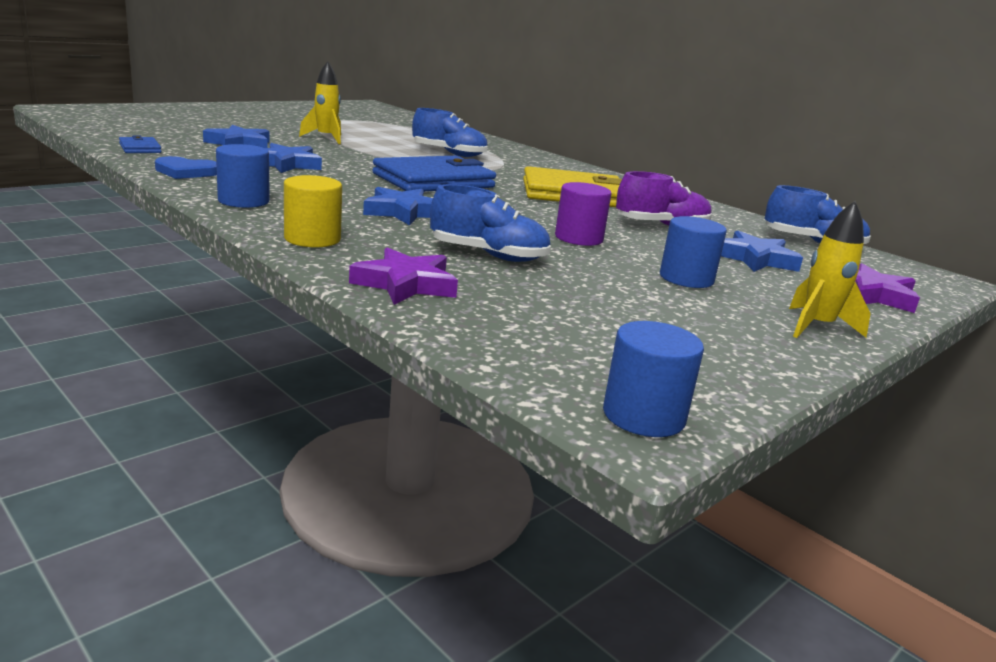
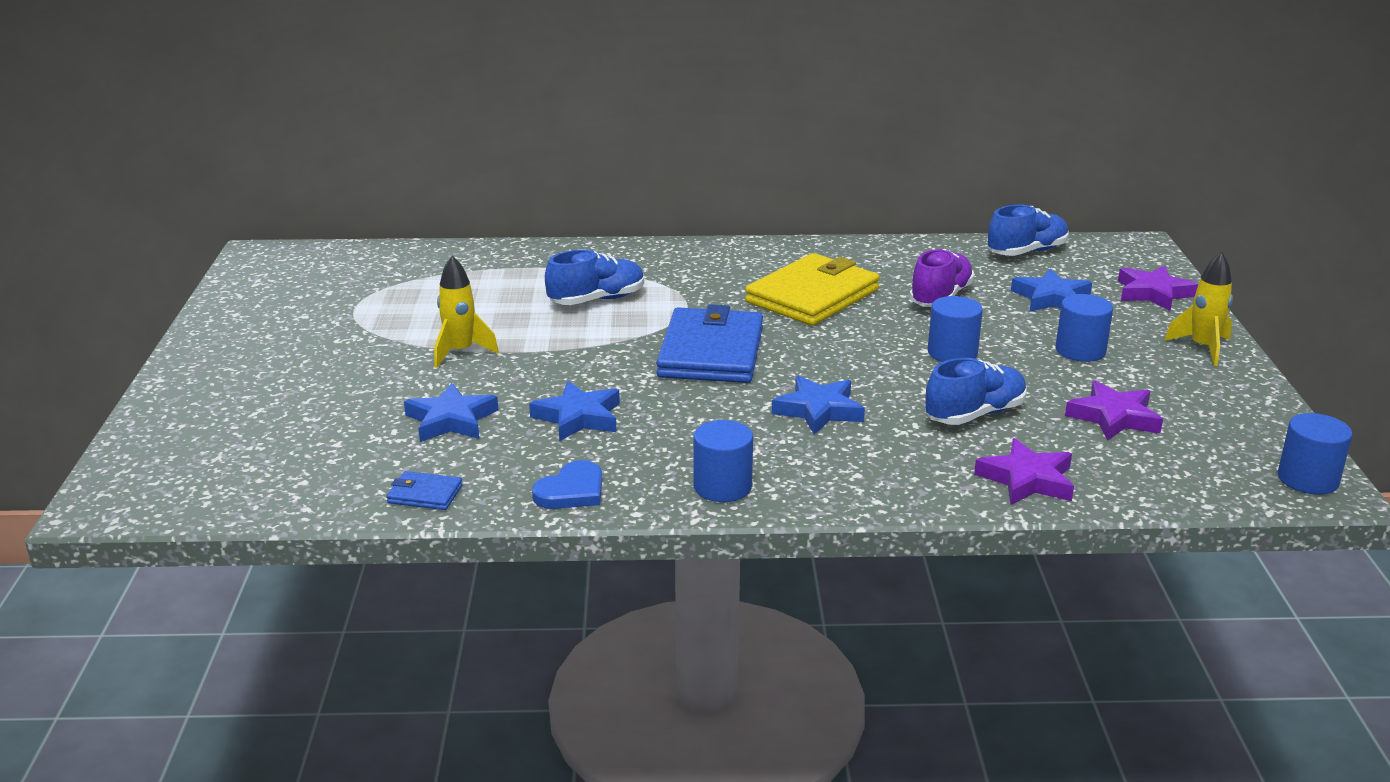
camera: 45 degrees left, 5 degrees up
yellow cylinder [284,175,342,247] -> none
purple cylinder [555,182,612,246] -> blue cylinder [928,296,983,362]
none -> purple star [1065,380,1163,441]

